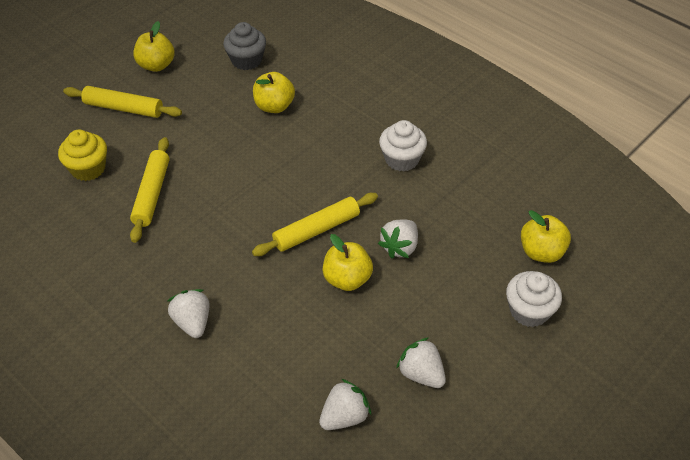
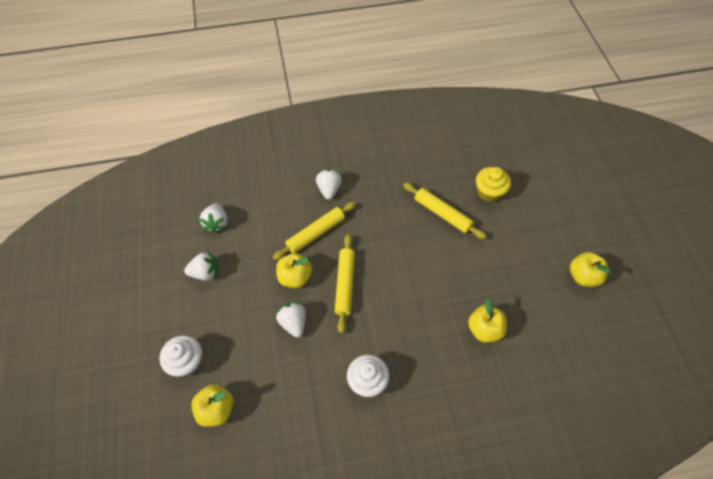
camera: 125 degrees right, 10 degrees up
yellow rolling pin [63,86,182,118] -> yellow rolling pin moved to [273,202,356,260]
white strawberry [168,289,210,338] -> white strawberry turned 105 degrees counterclockwise [316,169,342,200]
grey cupcake [223,22,266,70] -> none

